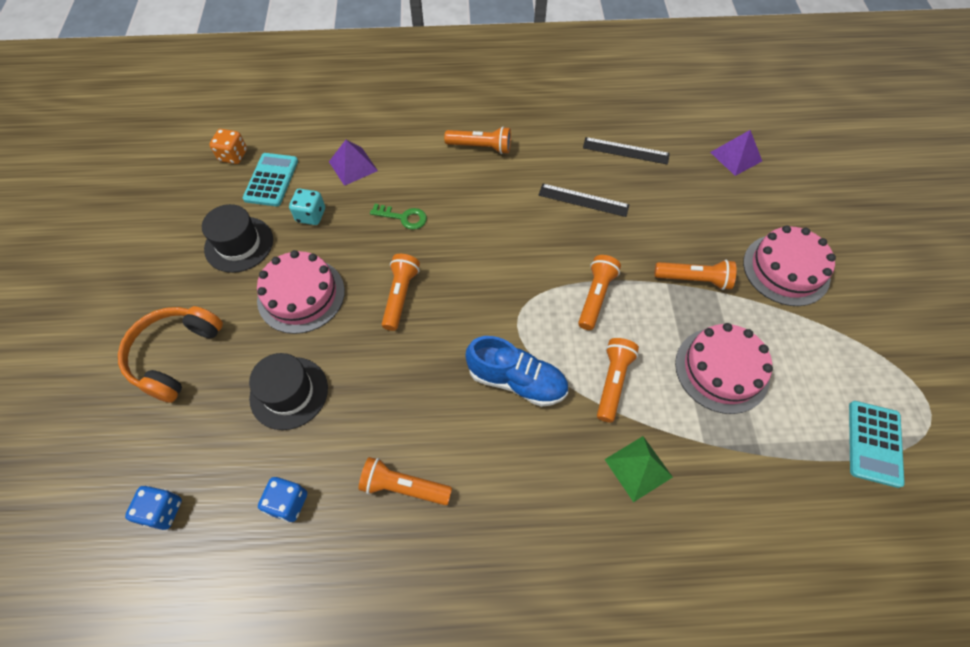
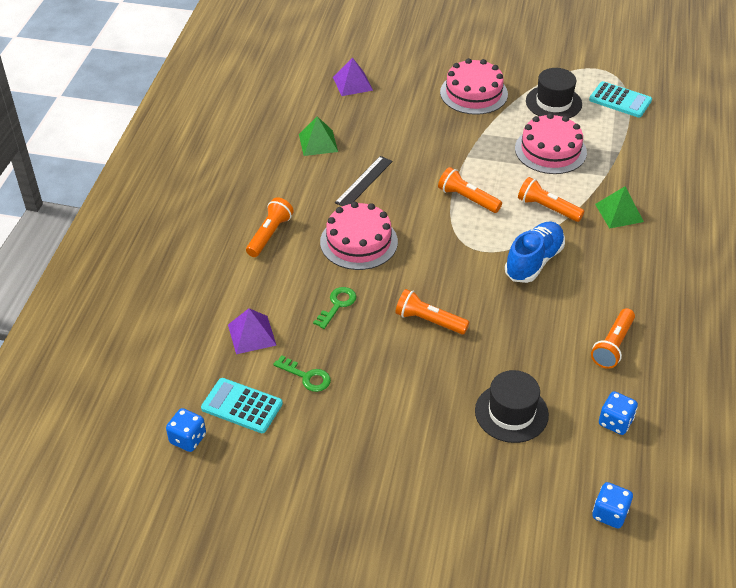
camera: 75 degrees left, 15 degrees down
orange headphones [118,306,223,403] -> none
black hat [202,204,273,273] -> black hat moved to [526,68,582,118]
orange dice [209,129,247,164] -> blue dice [166,408,206,452]
pink cake [257,250,345,334] -> pink cake moved to [320,202,398,270]
turquoise dice [289,189,325,225] -> green key [273,355,331,392]
black ruler [583,137,670,165] -> green pyramid [299,116,338,156]
orange flashlight [654,260,737,290] -> none

